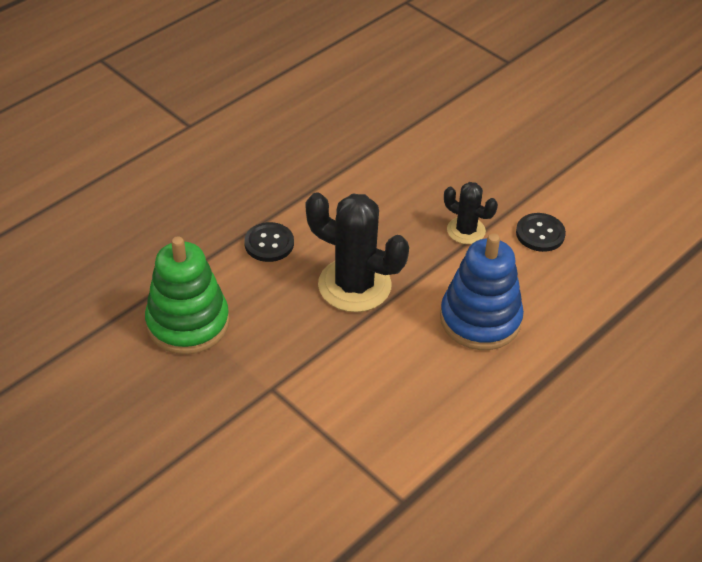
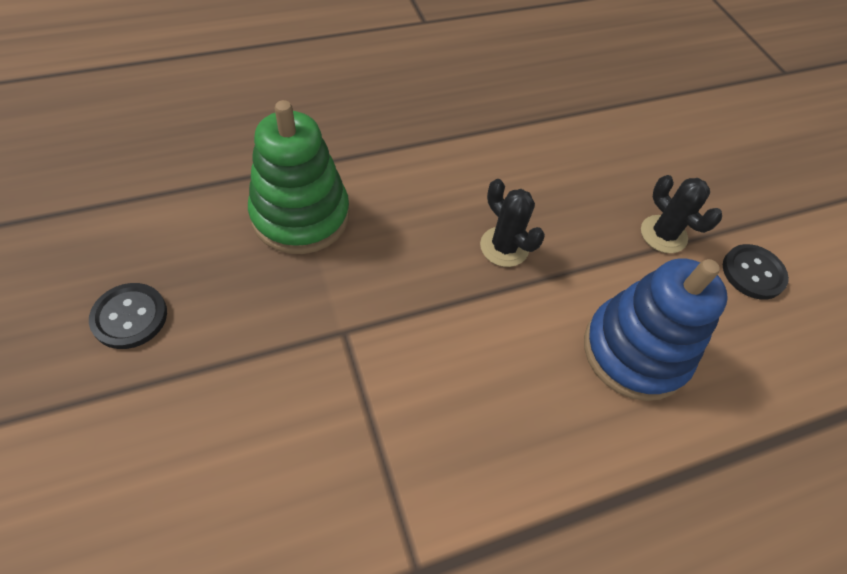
camera: 20 degrees right, 10 degrees up
black button [244,222,294,262] -> black button moved to [89,283,167,349]
black cactus [306,192,409,312] -> black cactus [480,179,545,267], size x0.55

